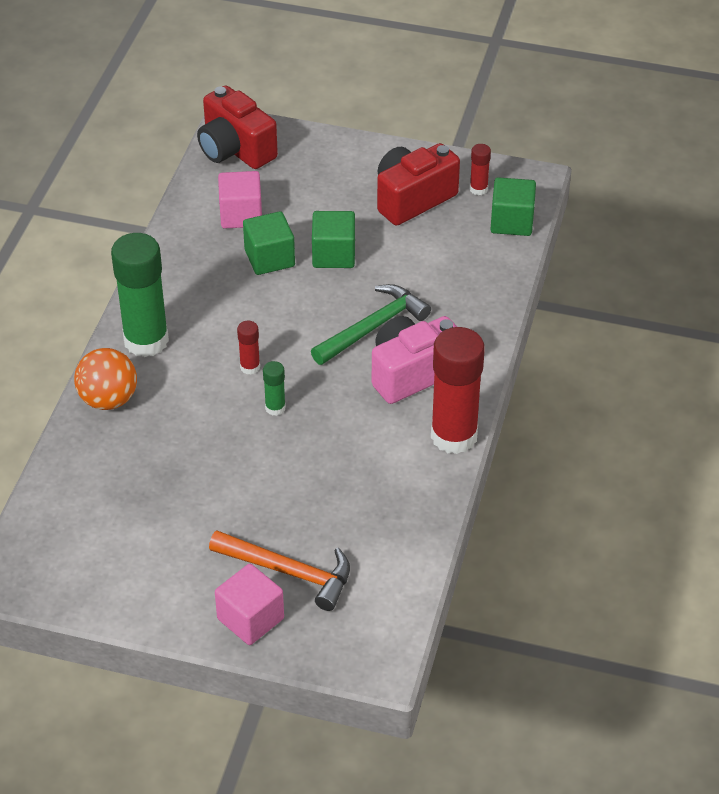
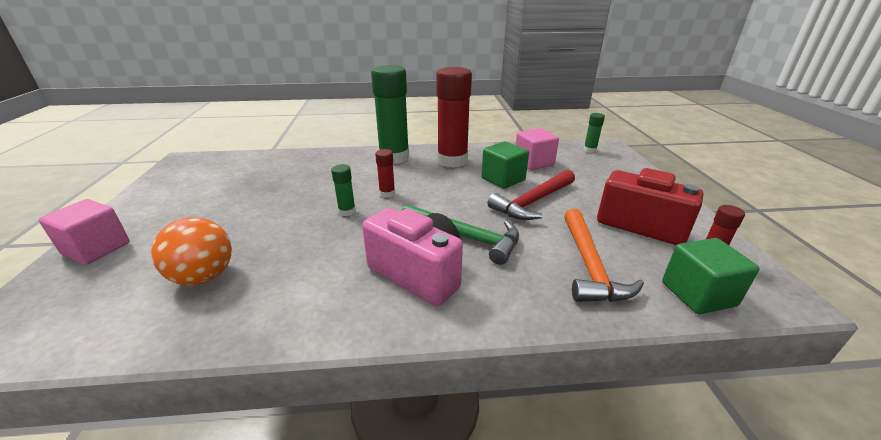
camera: 70 degrees right, 15 degrees down
orange ball [74,348,137,410] -> orange ball moved to [151,217,232,286]
red camera [197,85,278,169] -> green glue stick [584,113,605,153]
orange hammer [209,531,350,611] -> orange hammer moved to [564,209,644,302]
green cube [312,211,355,268] -> red hammer [487,170,575,220]
red glue stick [431,327,485,454] -> red glue stick moved to [436,67,472,168]

